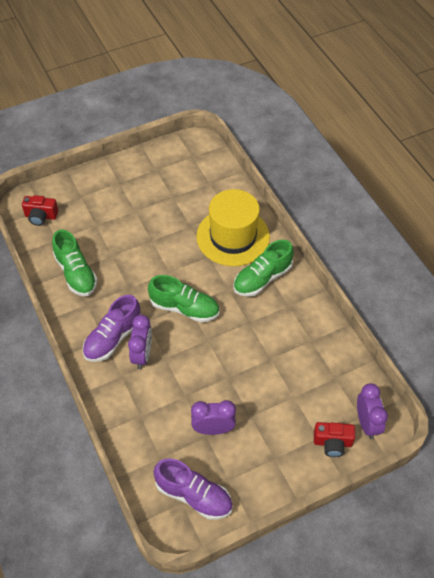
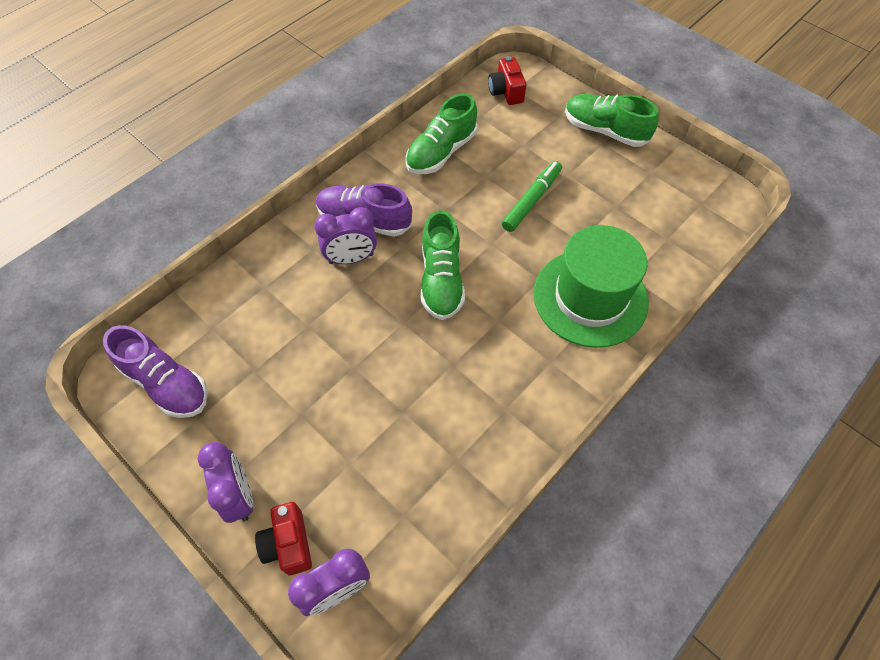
camera: 70 degrees right, 5 degrees up
purple shoe [153,458,233,520] -> purple shoe turned 60 degrees counterclockwise [103,325,208,418]
purple clock [191,400,236,435] -> purple clock moved to [197,442,253,523]
yellow hat [196,189,270,266] -> green hat [534,225,648,348]
green shoe [233,240,294,297] -> green shoe moved to [565,94,659,147]
none -> green marker [502,161,562,232]

